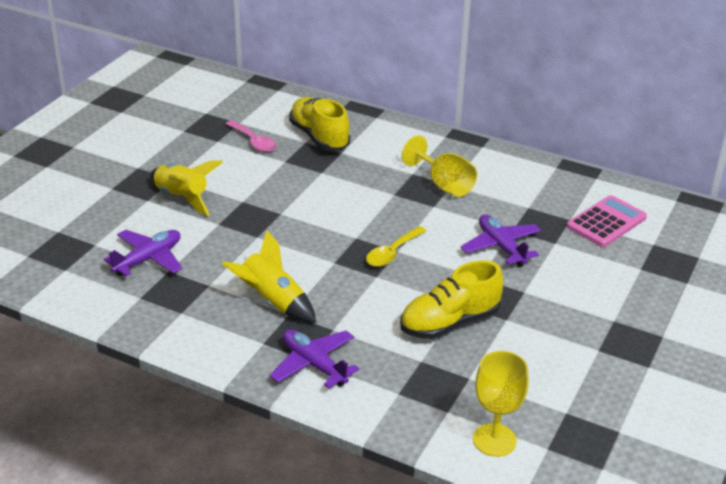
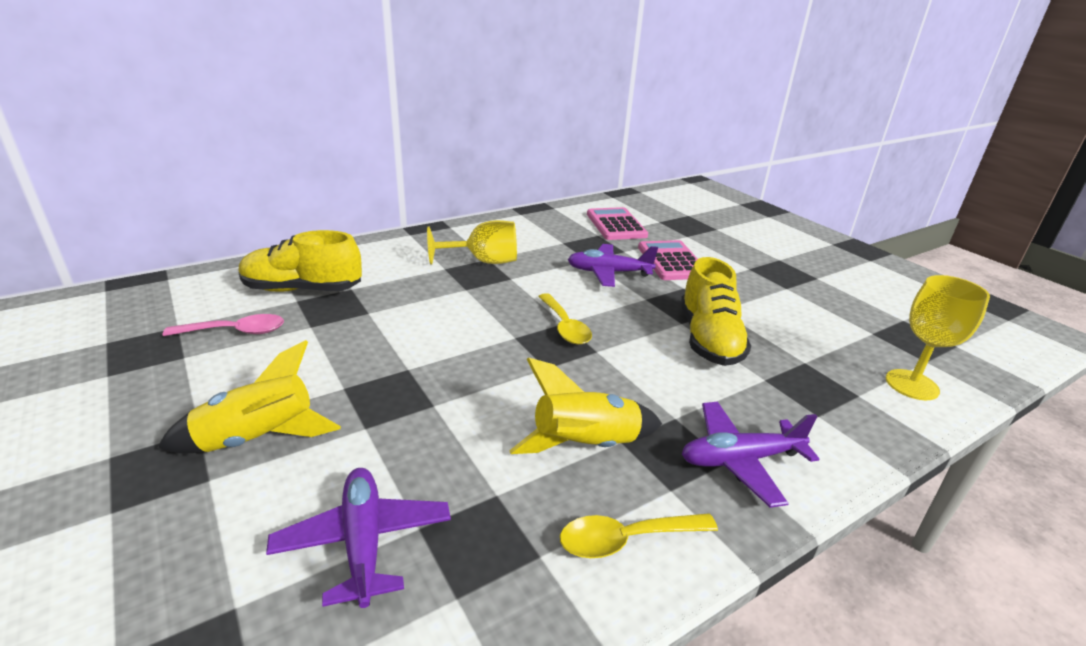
camera: 60 degrees left, 5 degrees down
none -> yellow spoon [560,514,718,558]
none -> pink calculator [638,240,698,280]

